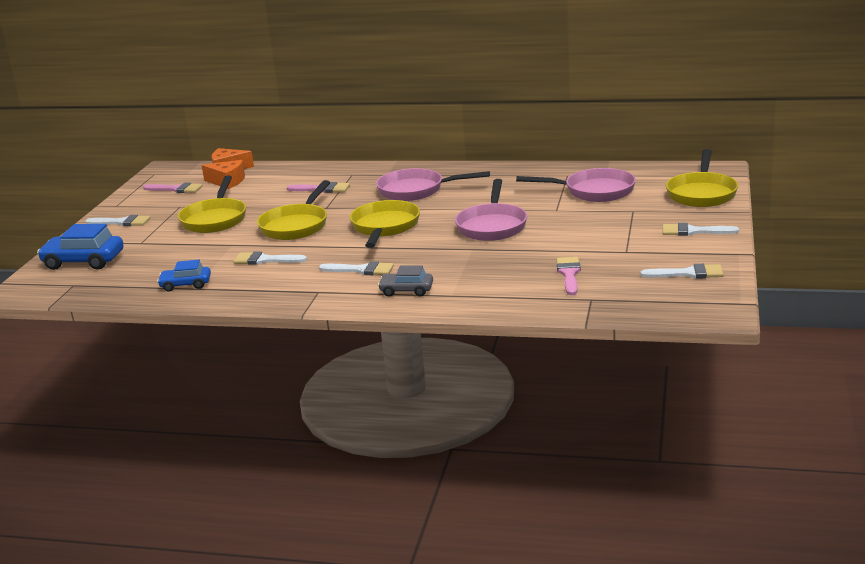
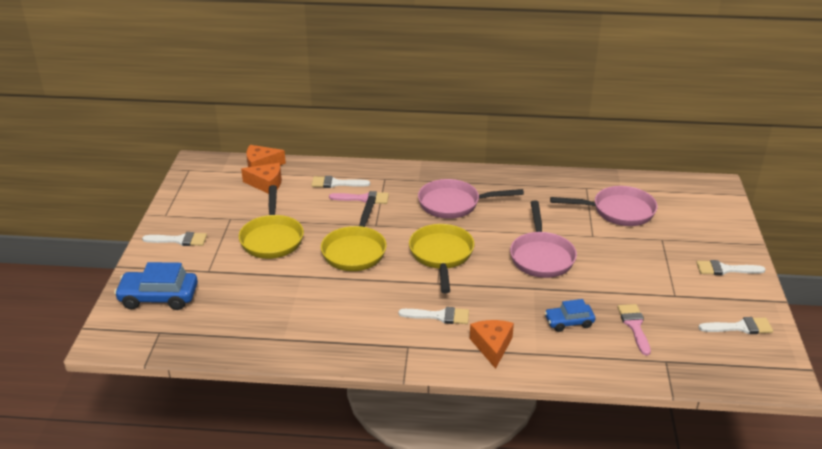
camera: 10 degrees left, 10 degrees up
pink brush [143,183,203,193] -> none
blue car [157,260,211,292] -> blue car moved to [545,299,595,332]
white brush [233,251,307,265] -> white brush moved to [311,176,370,188]
grey car [378,265,433,297] -> orange cheese [470,320,514,369]
yellow pan [666,149,738,207] -> none

